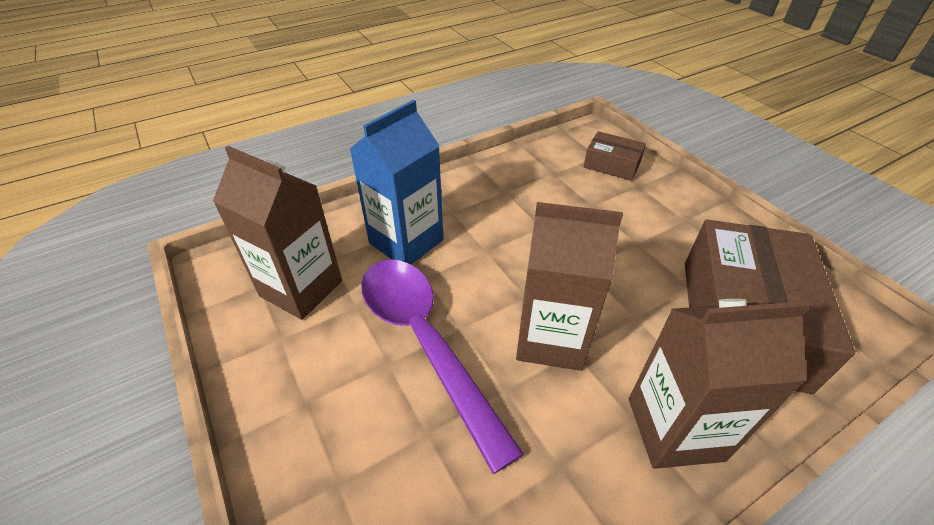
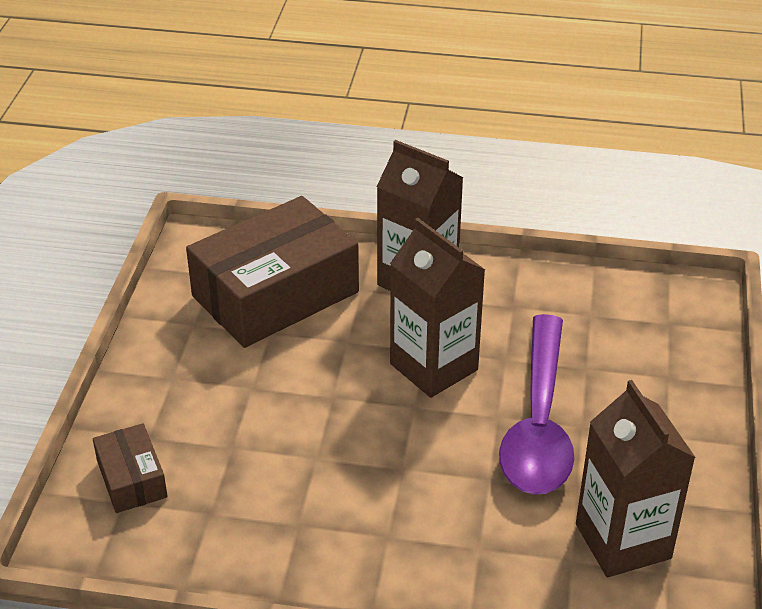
camera: 140 degrees left, 5 degrees down
blue carton [350,100,443,264] -> none

